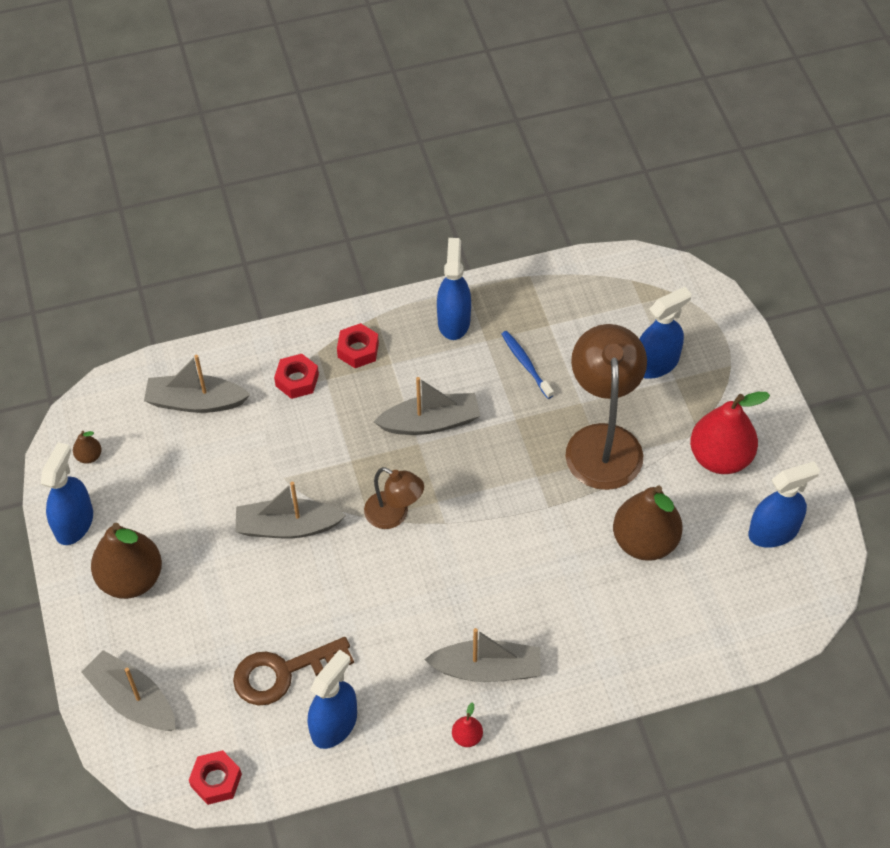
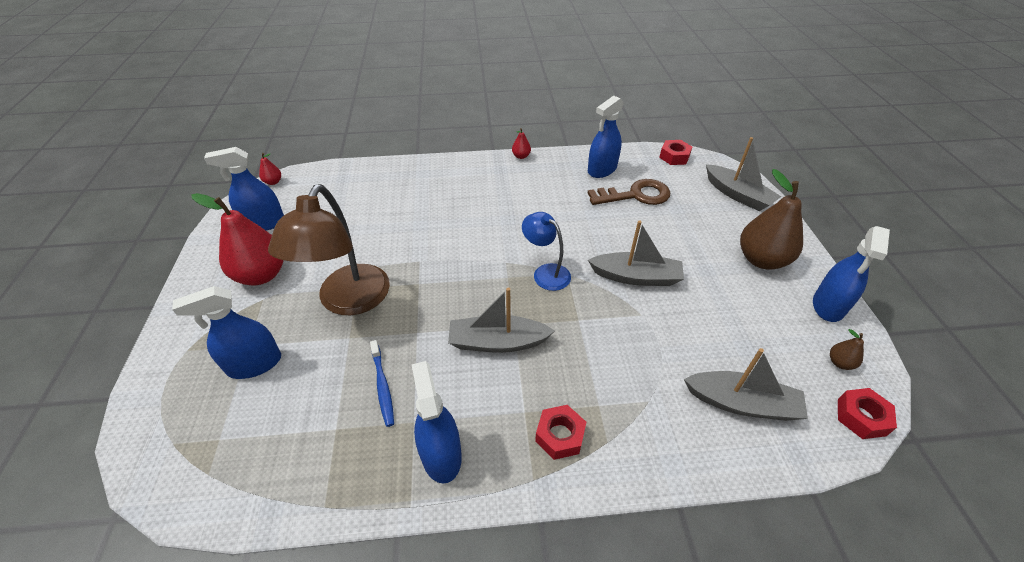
camera: 170 degrees left, 10 degrees down
red nut [274,354,319,399] -> red nut moved to [838,388,897,439]
brown lamp [364,467,424,529] -> blue lamp [522,212,571,291]
grey boat [424,628,540,682] -> none
blue spray bottle [437,238,471,340] -> blue spray bottle turned 150 degrees clockwise [411,361,462,483]
brown pear [613,486,683,561] -> none
none -> red pear [259,153,281,185]

